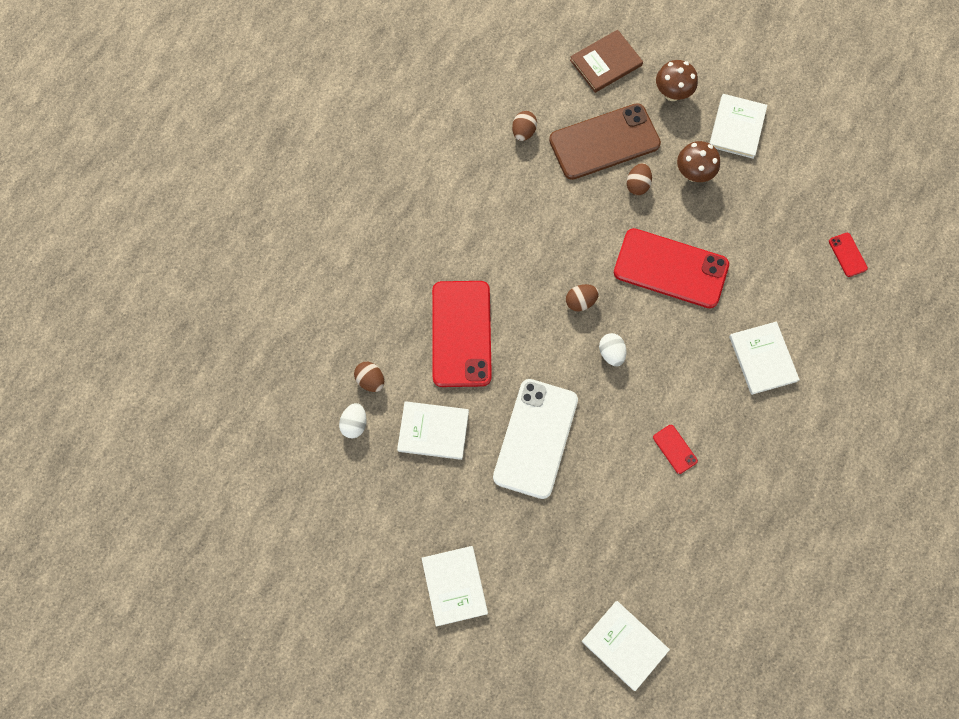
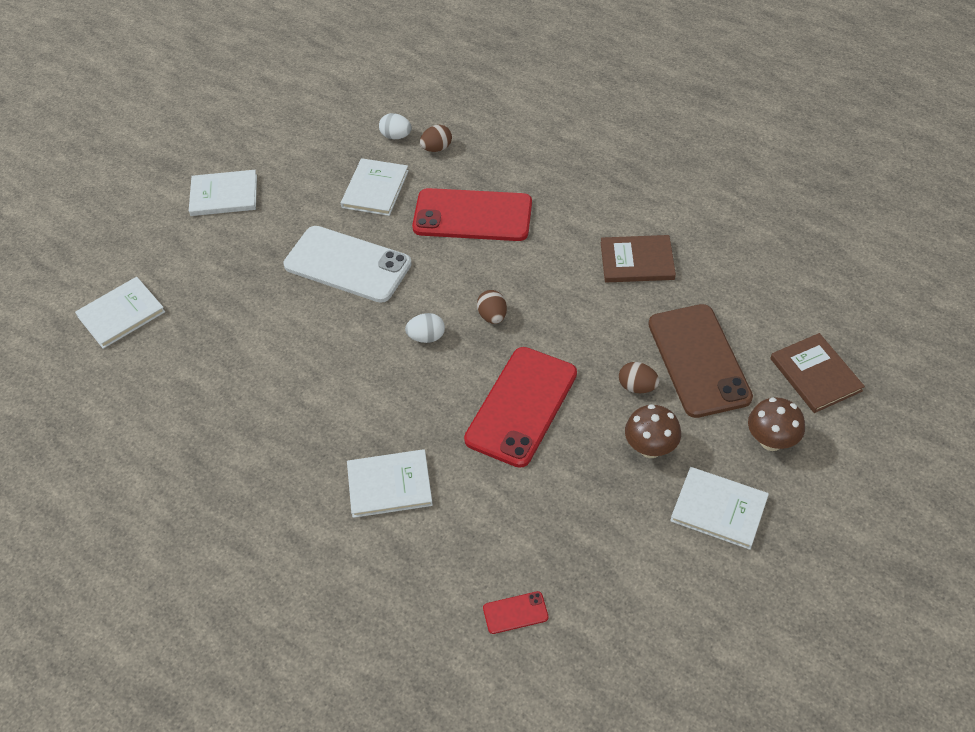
camera: 100 degrees right, 20 degrees down
brown egg [512,111,537,141] -> none
red phone [653,425,698,474] -> none
none -> brown book [601,235,676,283]

